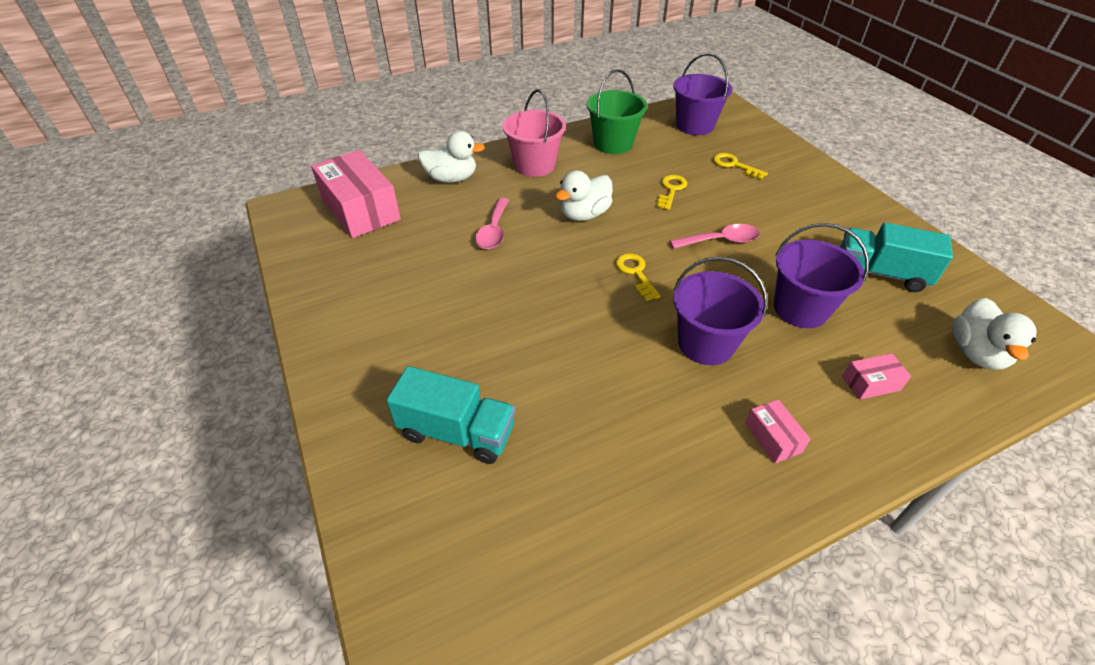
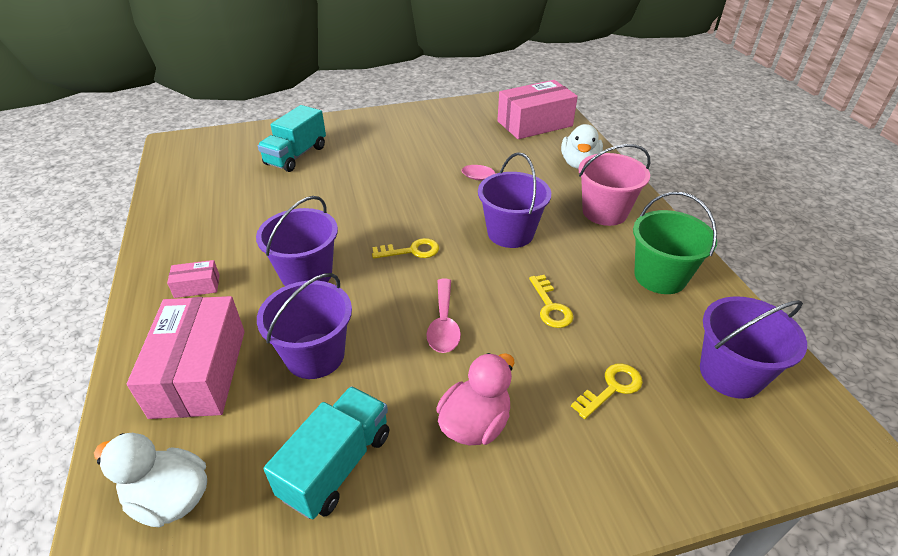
camera: 100 degrees right, 5 degrees down
white duck [555,170,613,221] -> purple bucket [478,152,551,248]
yellow key [657,175,687,210] -> yellow key turned 45 degrees clockwise [529,275,574,328]
pink box [842,353,911,400] -> pink box [127,296,245,419], size x2.24
none -> pink duck [436,353,515,446]

